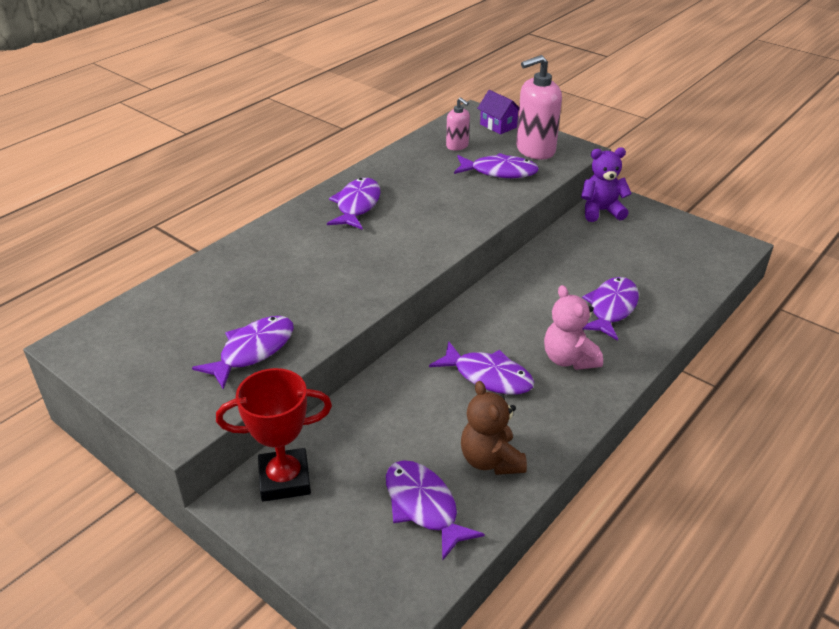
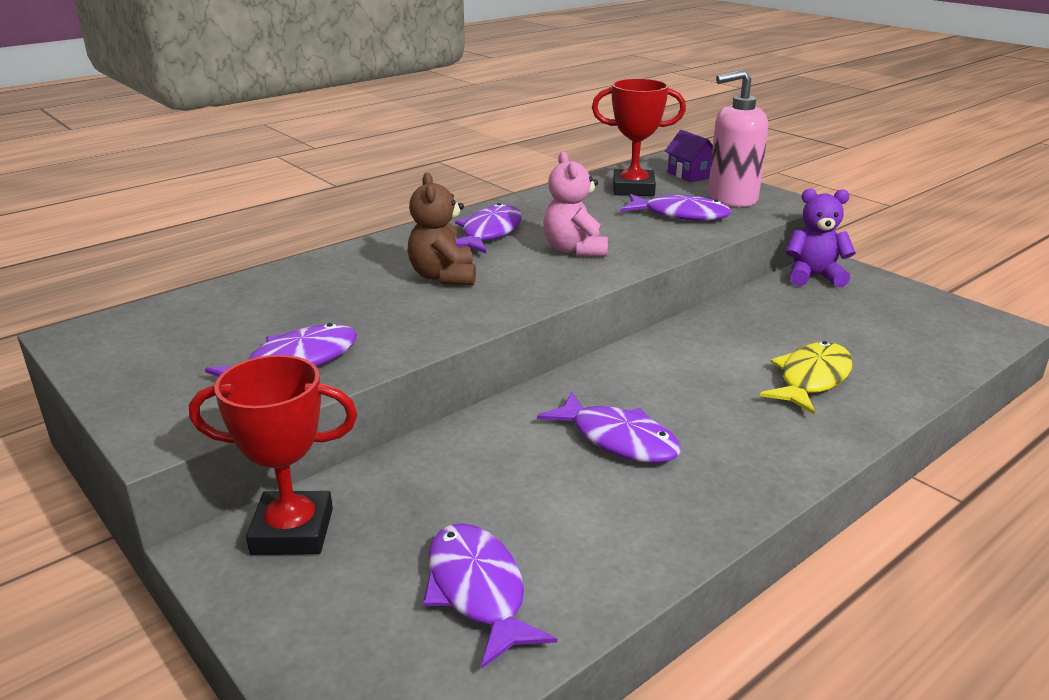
camera: 10 degrees right, 10 degrees down
pink soap dispenser [446,97,470,151] -> red trophy [592,78,686,196]
brown teddy bear [461,381,527,475] -> brown teddy bear moved to [407,173,476,285]
pink teddy bear [544,285,603,370] -> pink teddy bear moved to [543,152,608,257]
purple fish [582,277,639,341] -> yellow fish [760,341,853,414]

